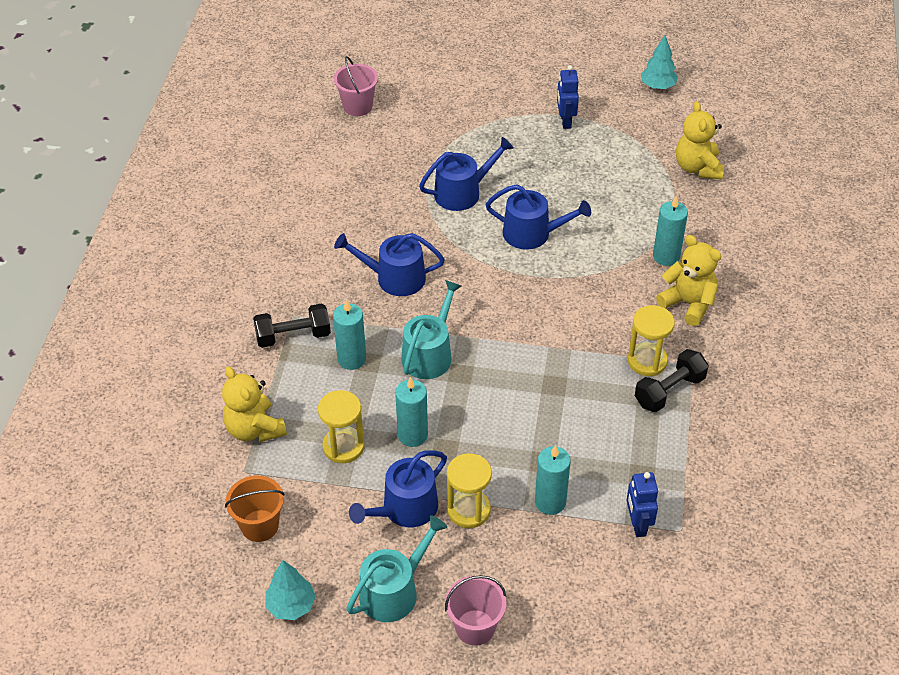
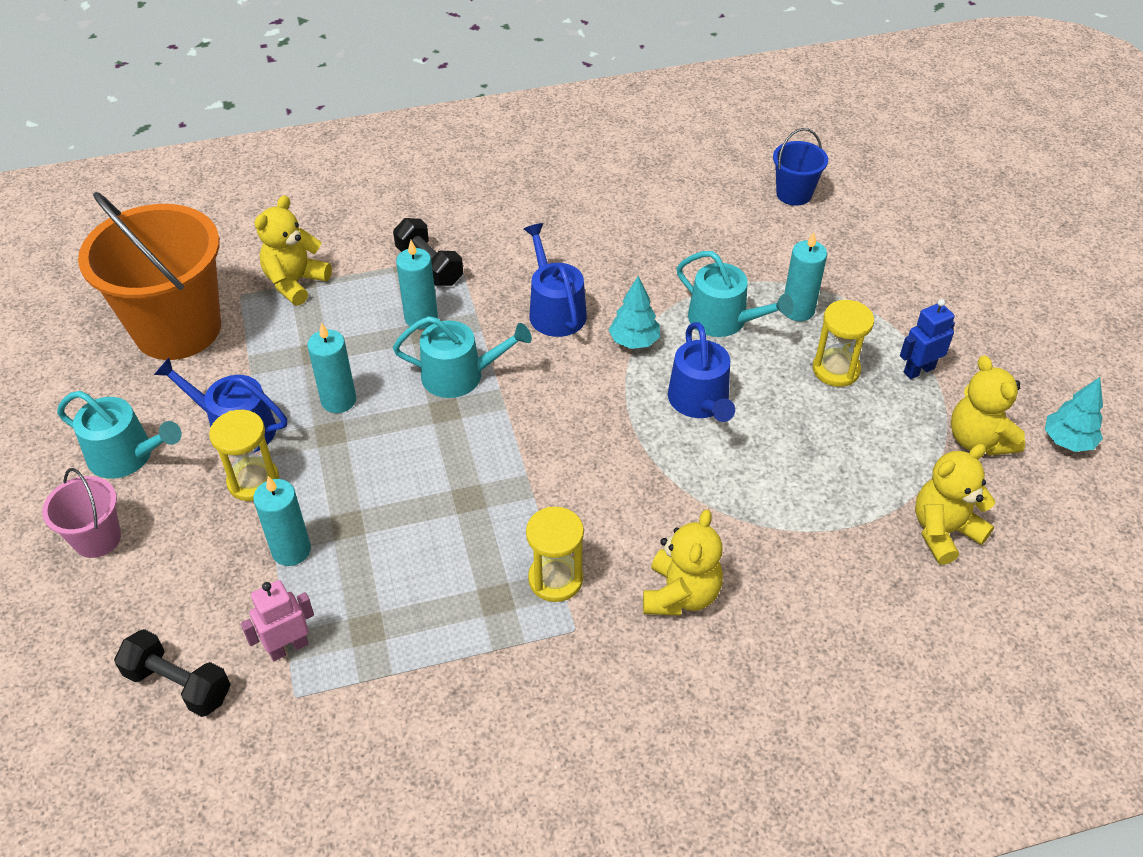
camera: 65 degrees right, 0 degrees up
orange bucket [225,476,285,542] -> orange bucket [78,192,221,360], size x2.15
turquoise tree [265,560,316,620] -> turquoise tree moved to [609,276,660,349]
yellow hourglass [318,390,365,463] -> yellow hourglass moved to [813,300,874,387]
pink bucket [334,56,378,116] -> blue bucket [773,128,828,206]
blue watering can [419,137,514,211] -> turquoise watering can [677,251,794,337]
blue robot [626,472,658,537] -> pink robot [241,580,314,661]
black dumbbell [635,349,709,412] -> black dumbbell moved to [114,629,231,717]
turquoise candle [653,196,688,266] -> turquoise candle moved to [784,232,827,321]
none -> yellow teddy bear [951,355,1025,456]

